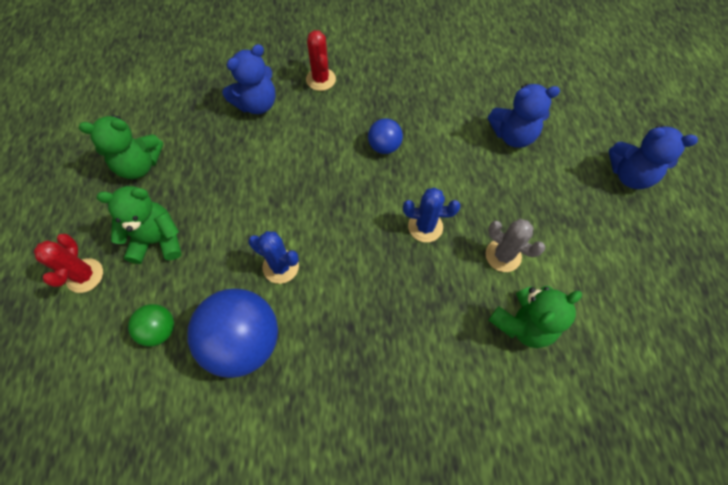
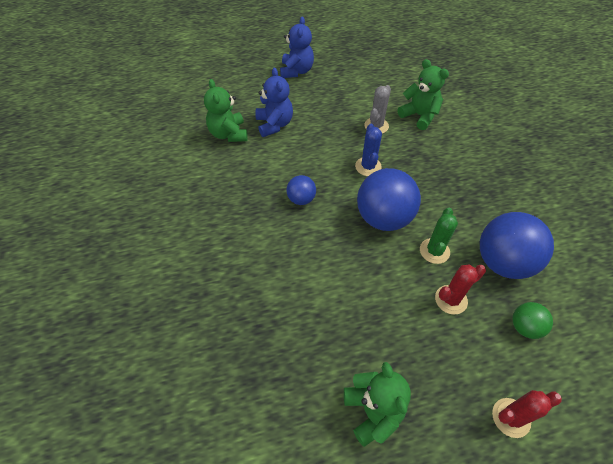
camera: 100 degrees left, 10 degrees down
green teddy bear [97,186,181,264] -> green teddy bear moved to [204,79,248,142]
blue teddy bear [223,44,276,114] -> none
blue cactus [248,231,299,284] -> green cactus [420,208,458,264]
red cactus [306,30,336,91] -> red cactus moved to [435,265,486,315]
none -> blue ball [357,168,421,231]

